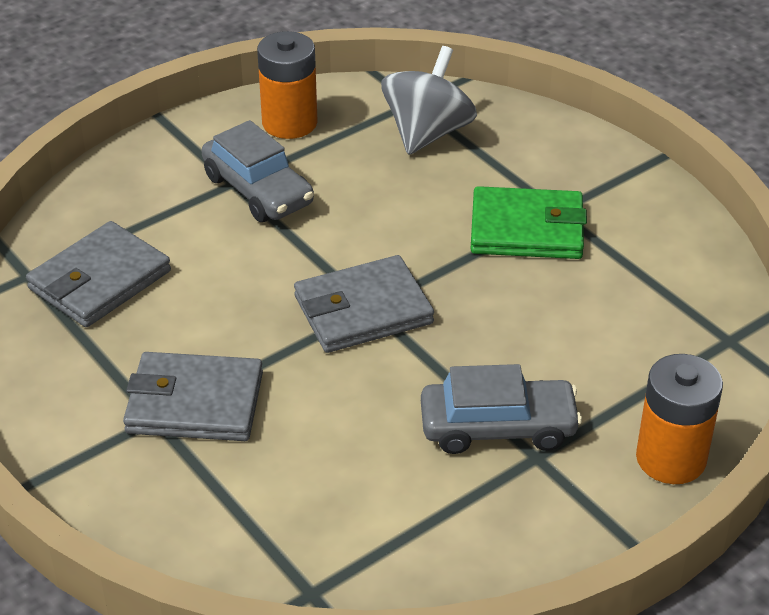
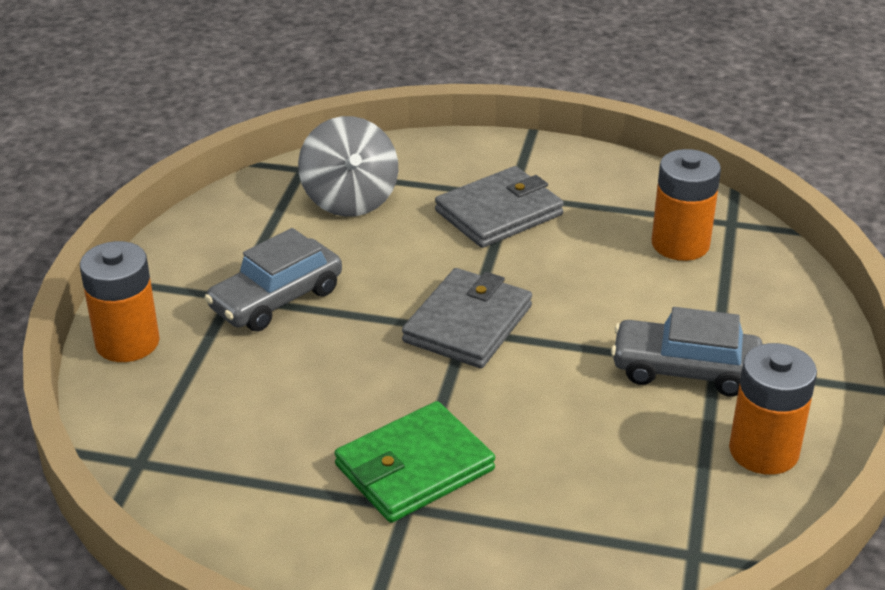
camera: 140 degrees right, 5 degrees down
grey wallet [26,221,171,327] -> orange battery [651,149,721,261]
grey spinning top [381,46,477,155] -> grey spinning top moved to [298,116,398,217]

